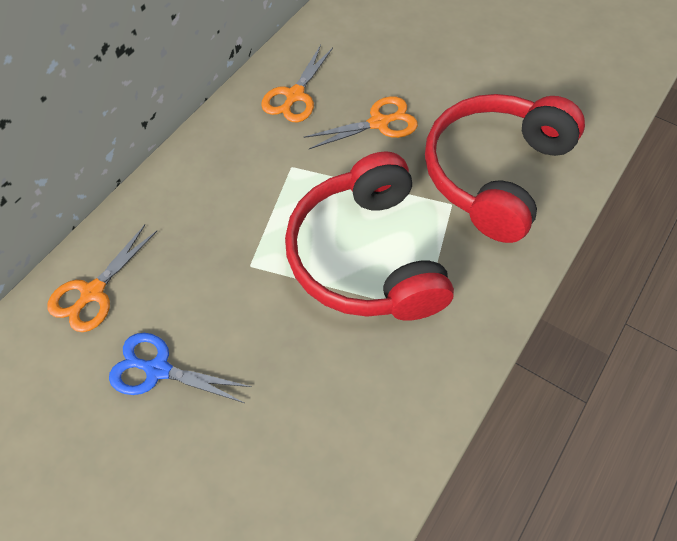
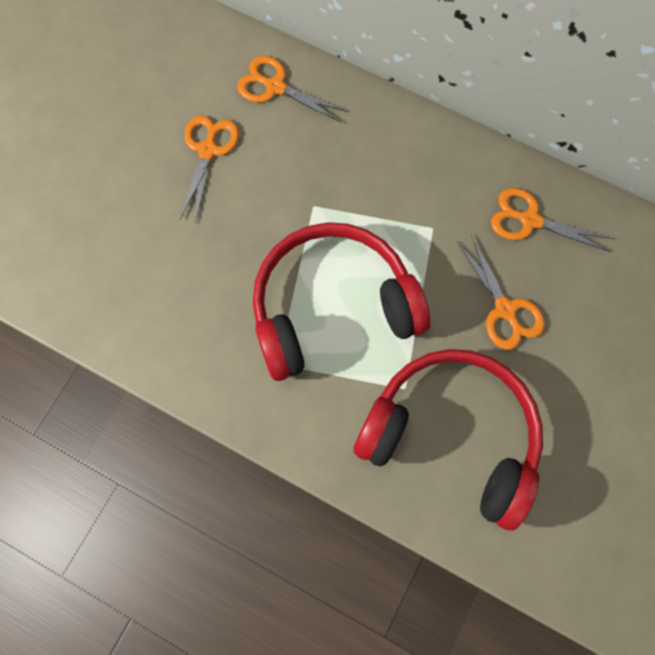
camera: 85 degrees right, 15 degrees up
blue scissors [109,333,252,403] -> orange scissors [180,115,239,223]

